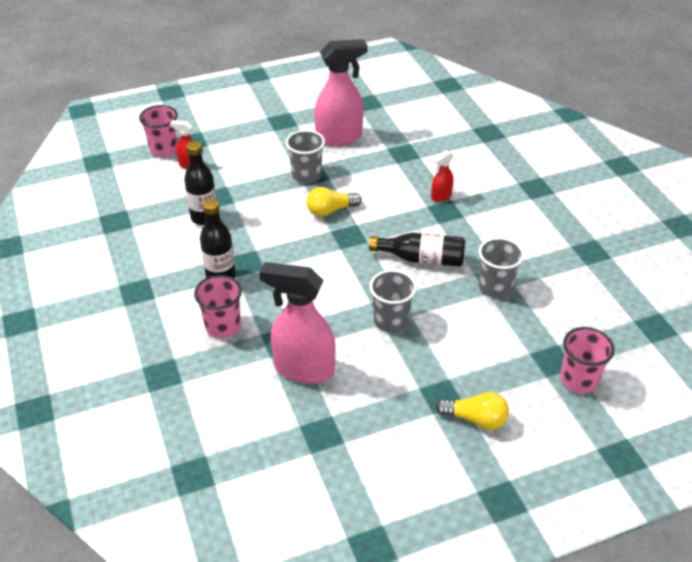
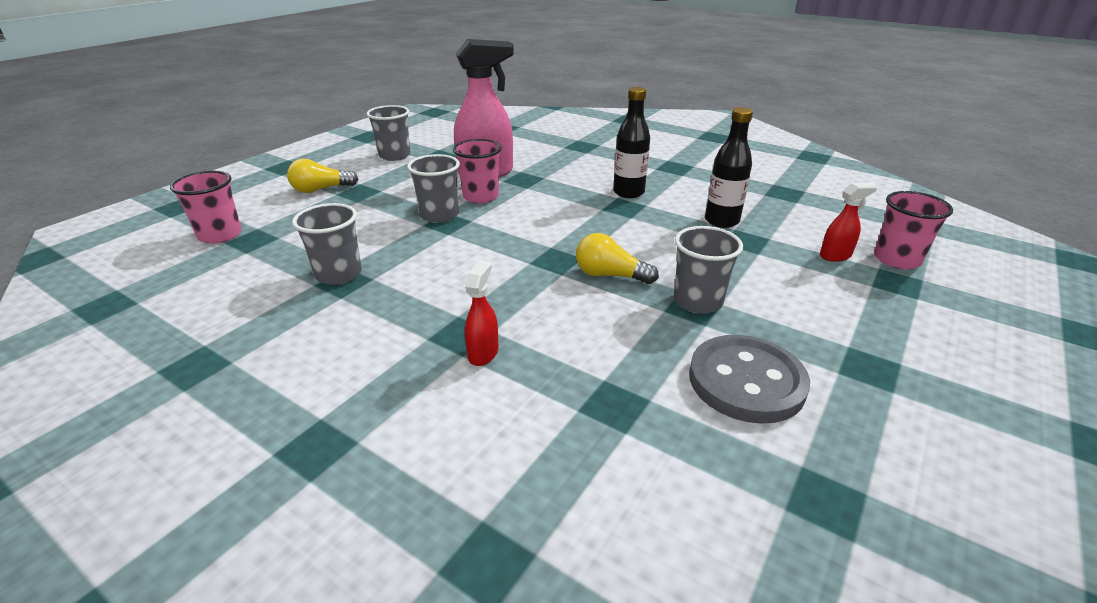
camera: 145 degrees right, 10 degrees down
pink cup [194,275,242,338] -> pink cup moved to [453,139,502,204]
yellow light bulb [306,187,362,216] -> yellow light bulb turned 105 degrees counterclockwise [576,233,659,284]
pink spray bottle [314,39,368,146] -> grey button [689,335,810,424]
black bottle [369,233,465,267] -> none
none -> grey cup [367,105,410,161]

